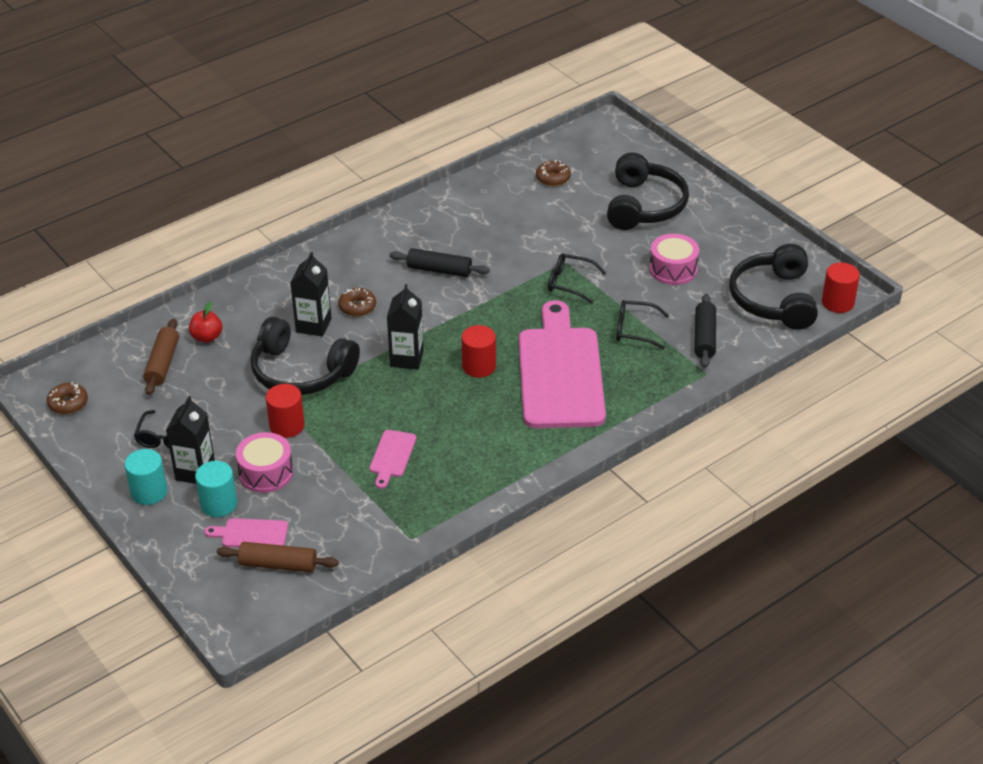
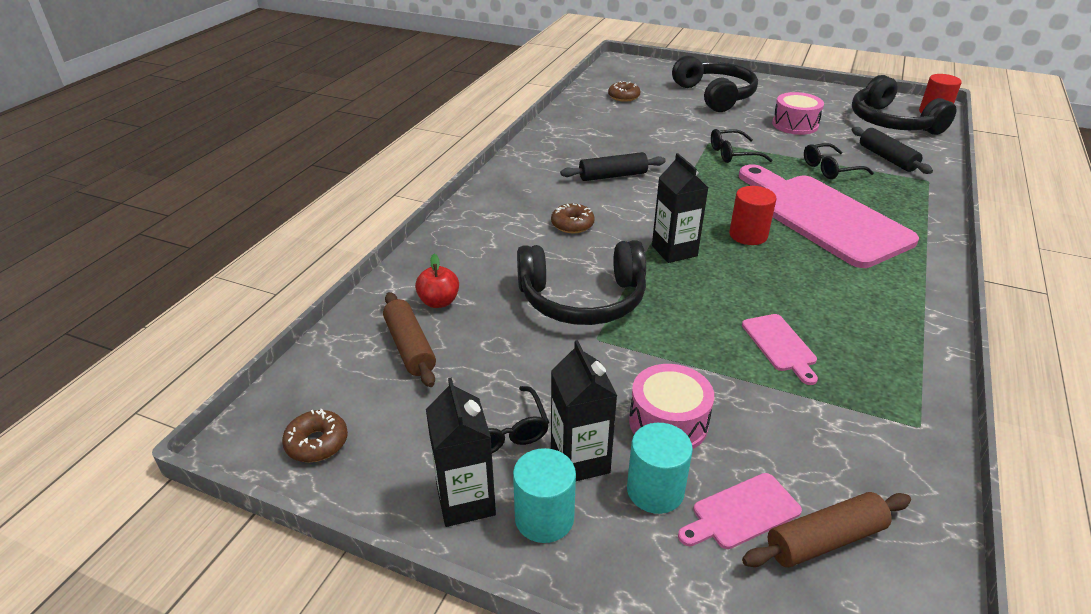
camera: 30 degrees left, 5 degrees down
red cylinder [266,384,305,438] -> none
black carton [290,252,332,337] -> black carton moved to [426,377,496,527]

